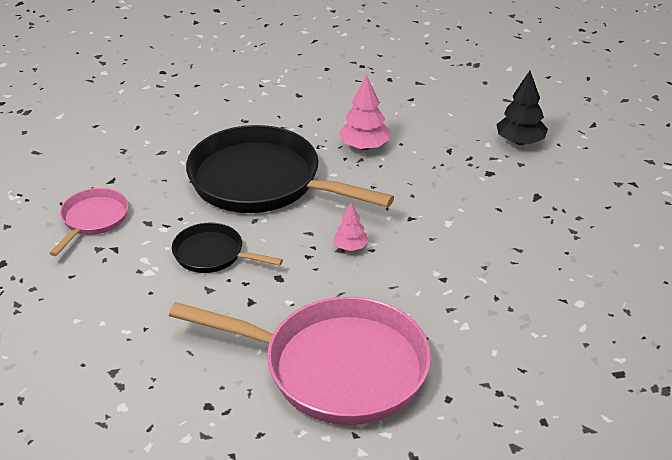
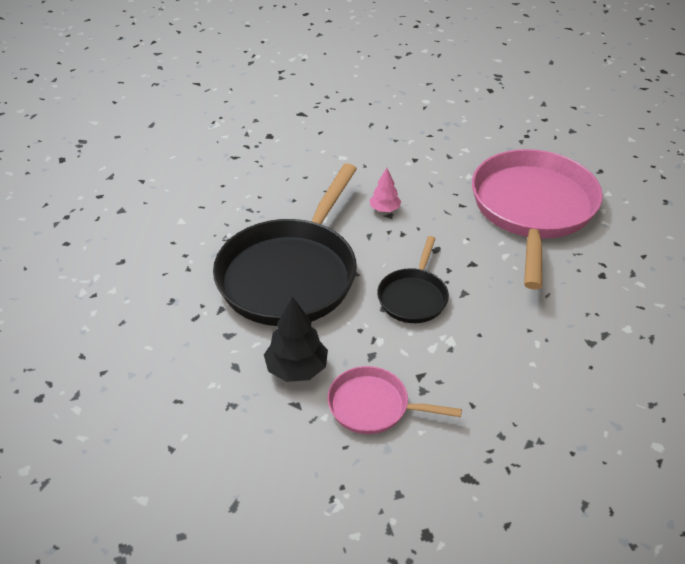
camera: 95 degrees left, 5 degrees up
pink tree [339,75,390,150] -> none
black tree [496,71,548,145] -> black tree moved to [264,296,328,382]

